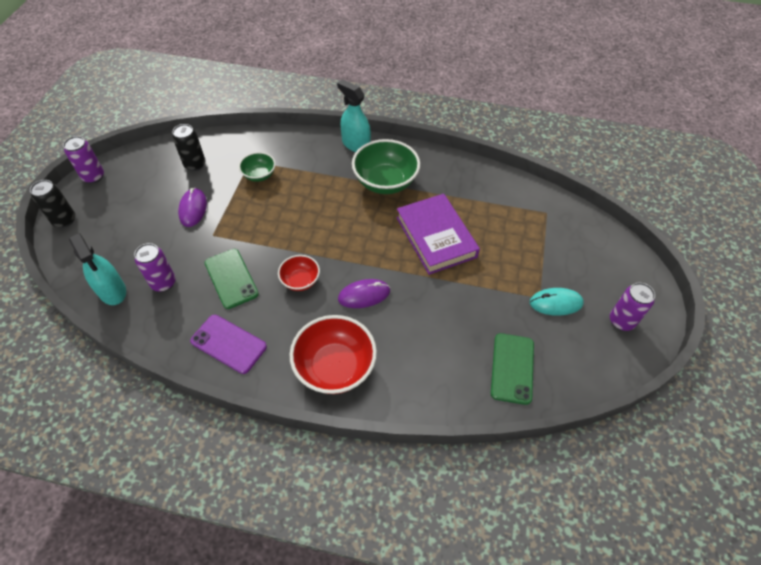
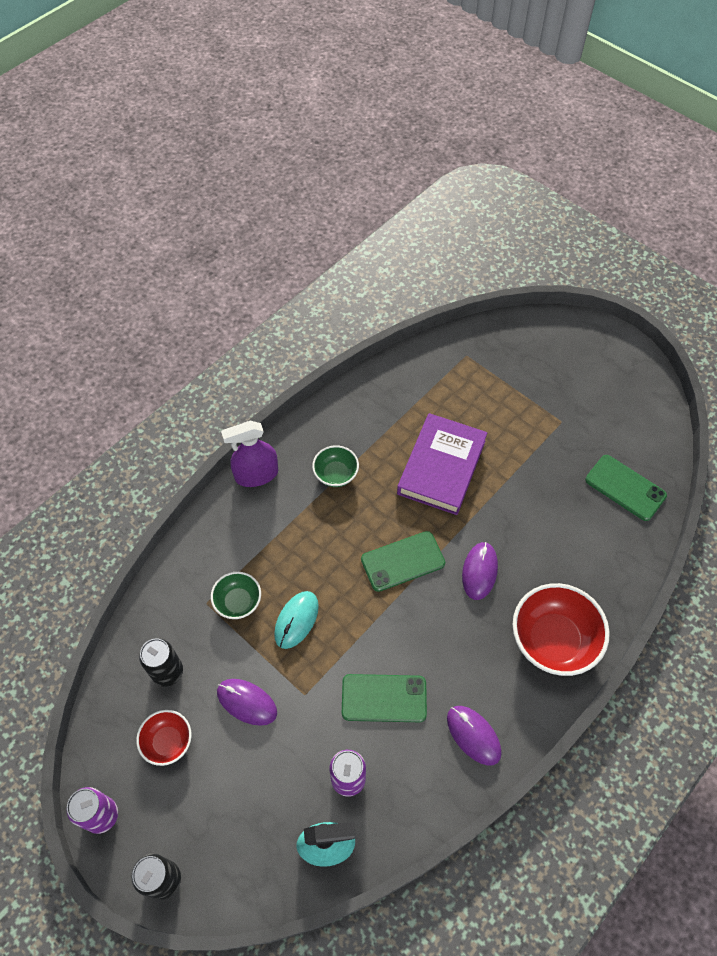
camera: 60 degrees left, 5 degrees up
purple phone [190,315,267,374] -> purple mouse [447,706,502,766]
red bowl [278,255,320,291] -> red bowl moved to [136,710,192,766]
turquoise spray bottle [337,79,371,152] -> purple spray bottle [221,421,278,487]
green bowl [352,139,420,194] -> green bowl [312,445,359,487], size x0.55
purple book [396,194,480,275] -> purple book turned 75 degrees counterclockwise [397,413,488,515]
turquoise mouse [530,288,584,316] -> turquoise mouse moved to [274,591,319,649]
purple can [610,283,655,331] -> none
none -> green phone [361,531,445,592]

